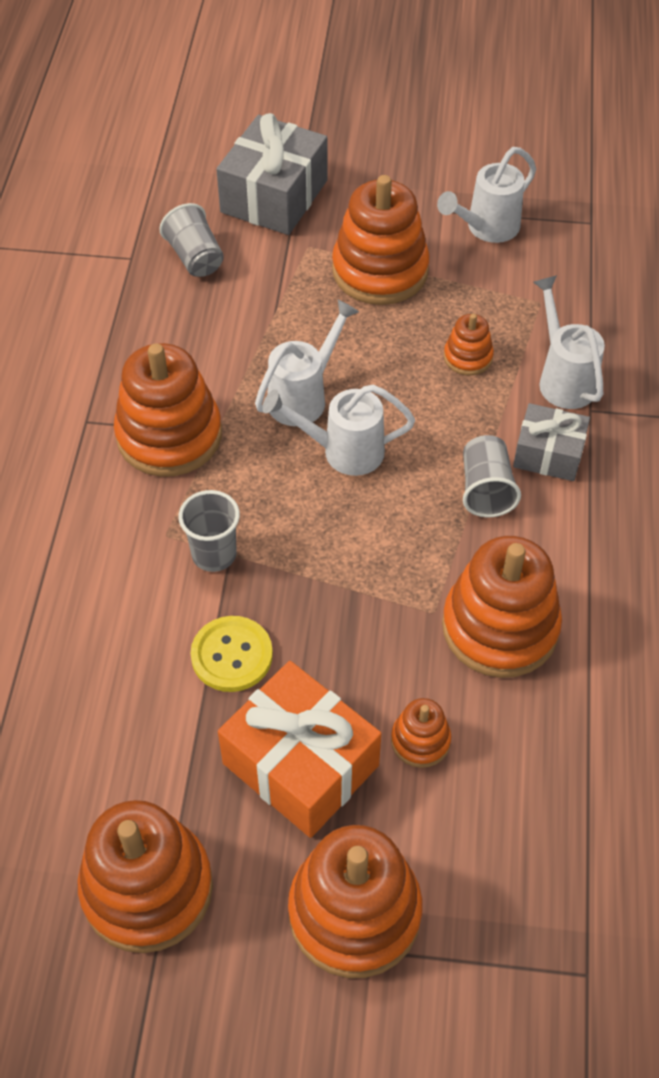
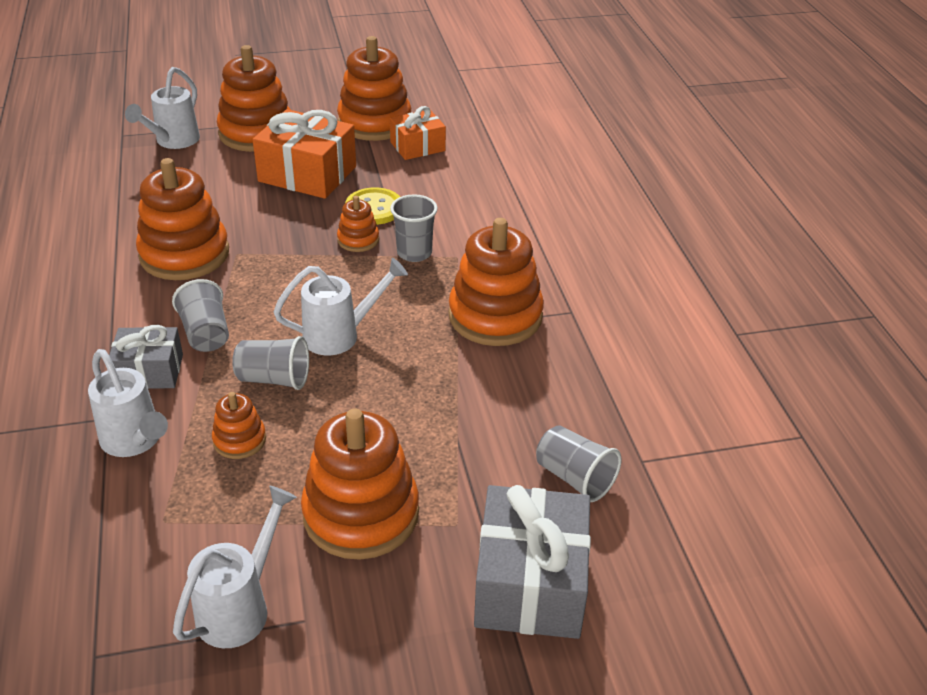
camera: 160 degrees right, 15 degrees down
white watering can [255,299,359,426] -> white watering can moved to [125,67,200,149]
orange stacking toy [391,698,451,768] -> orange stacking toy moved to [337,196,379,252]
none -> grey cup [232,336,309,390]
none -> orange gift [390,106,446,160]

